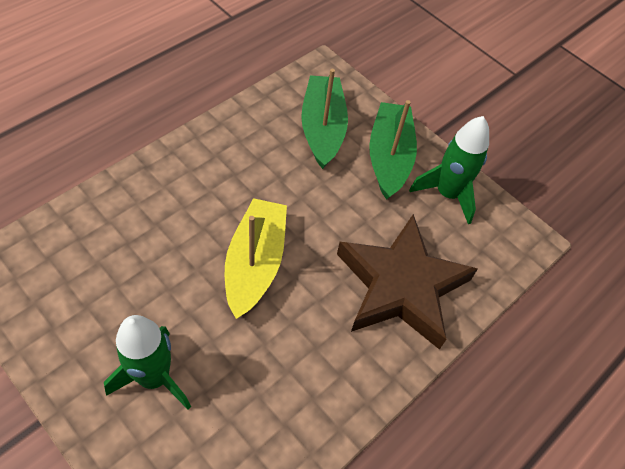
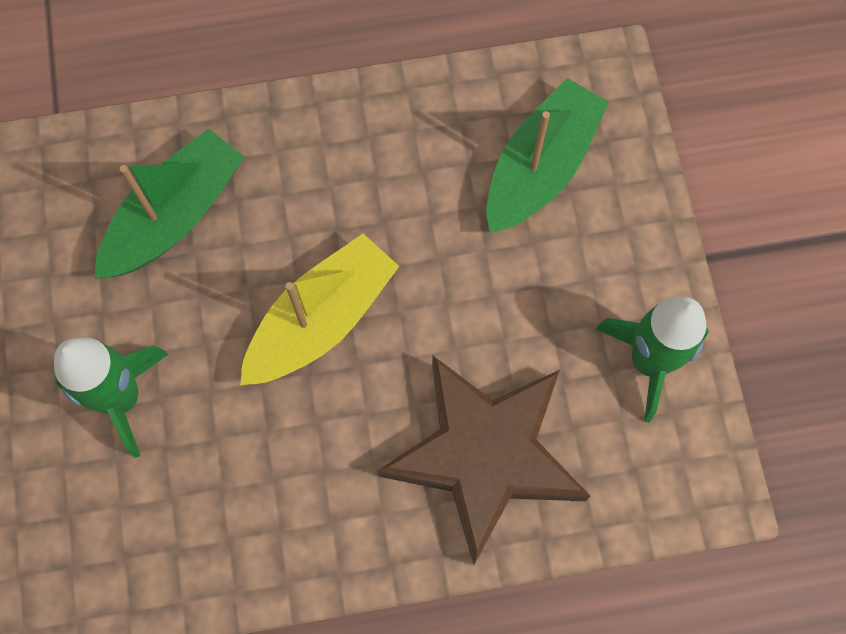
camera: 40 degrees right, 15 degrees up
green boat [369,100,417,200] -> green boat moved to [94,128,245,279]

